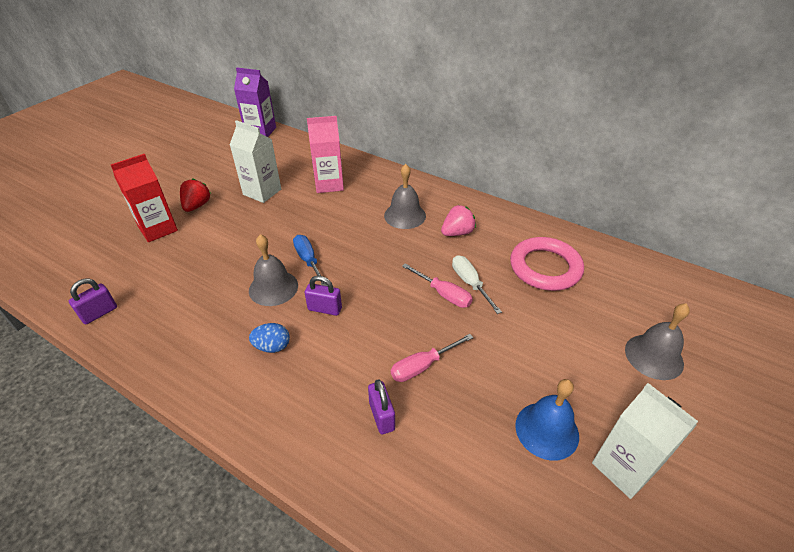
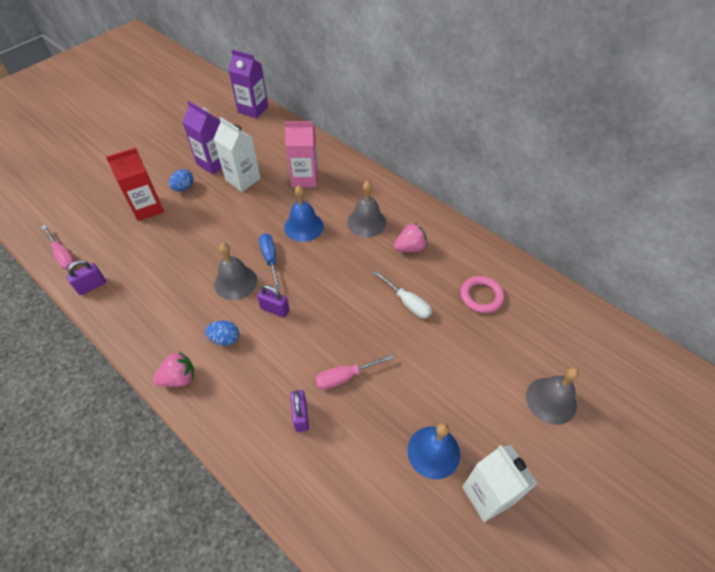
camera: 10 degrees right, 10 degrees up
red strawberry [180,178,210,212] -> blue egg [169,169,194,191]
pink screwdriver [402,263,473,308] -> pink screwdriver moved to [42,225,75,270]
white screwdriver [452,255,502,314] -> white screwdriver turned 150 degrees clockwise [373,271,432,319]
pink ring [510,237,584,291] -> pink ring [460,276,504,313], size x0.65
none -> pink strawberry [153,351,194,387]
none -> purple carton [182,101,222,174]
none -> blue bell [284,185,324,242]

